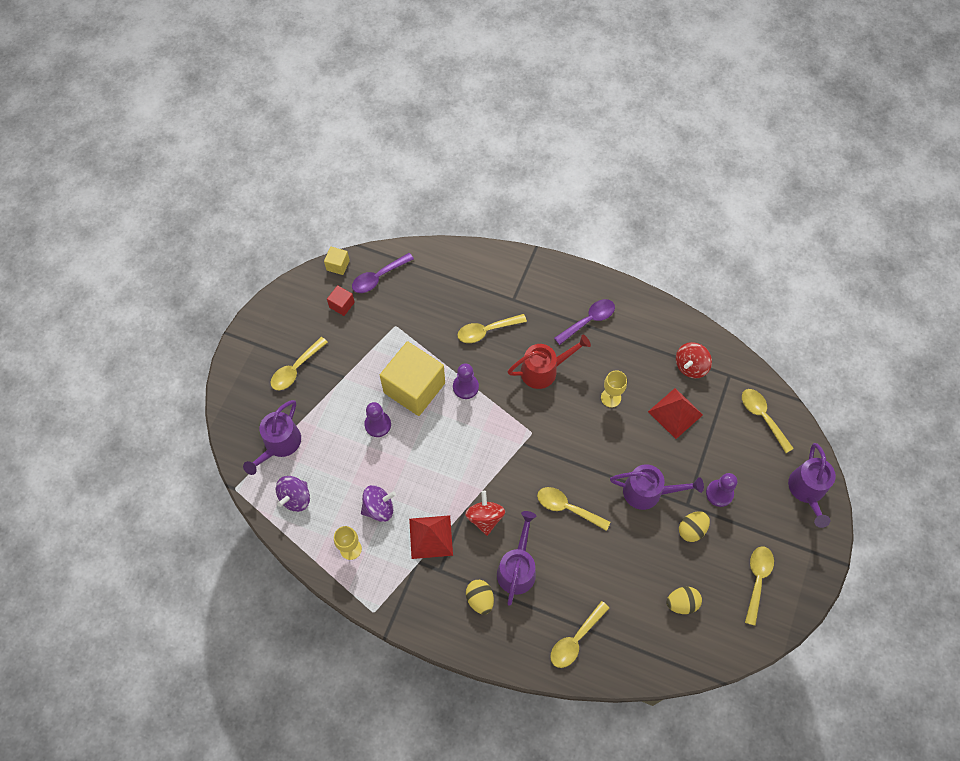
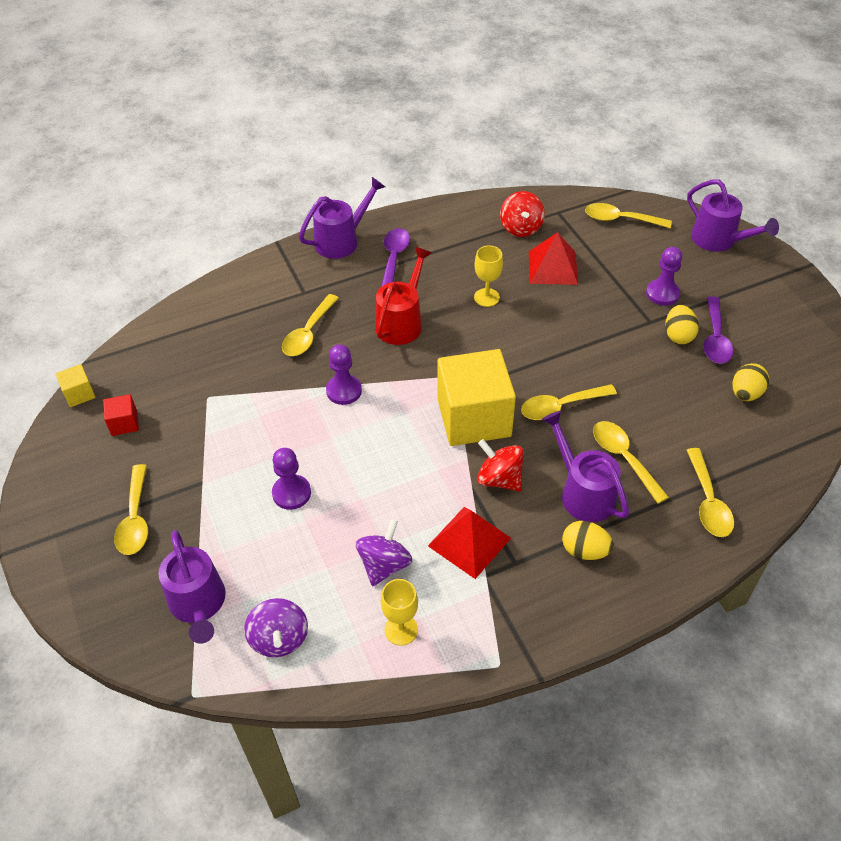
camera: 45 degrees left, 15 degrees down
purple spoon [352,253,414,293] -> purple spoon moved to [704,296,733,364]
yellow cube [380,341,445,416] -> yellow cube moved to [438,349,516,446]
purple watering can [610,464,704,510] -> purple watering can moved to [299,177,385,259]
yellow spoon [745,546,774,626] -> yellow spoon moved to [593,421,669,504]

